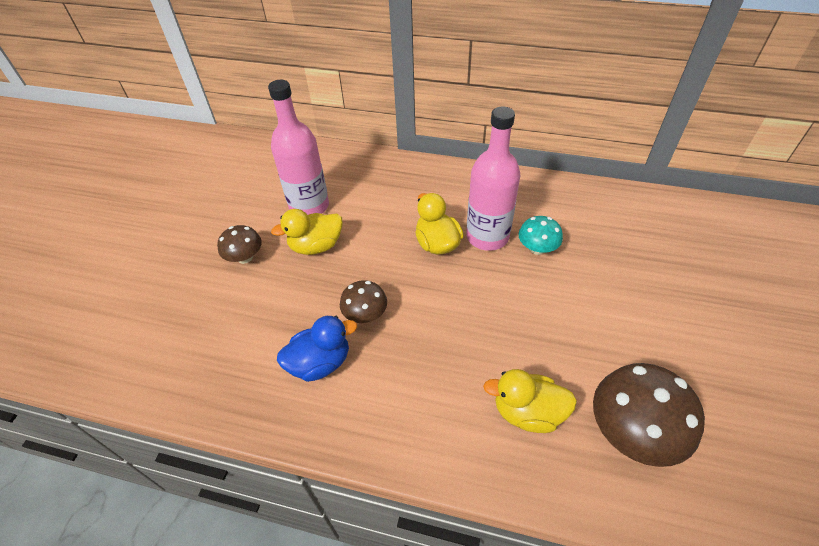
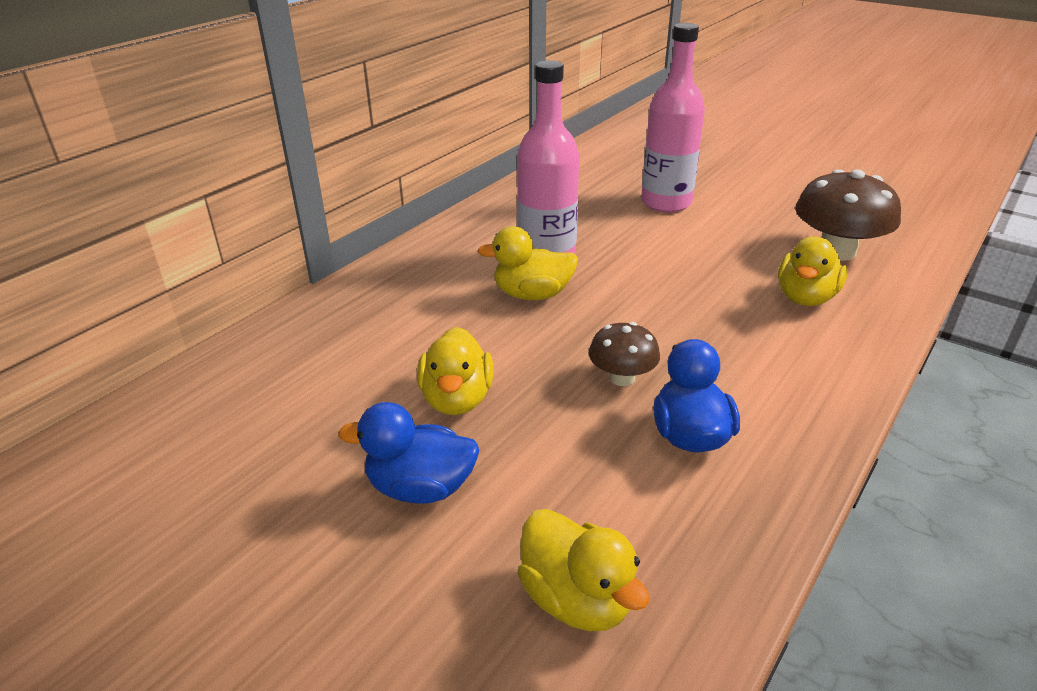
camera: 70 degrees left, 15 degrees down
brown mushroom [217,225,262,264] -> blue duck [338,402,479,504]
pink bottle [268,80,329,215] -> pink bottle moved to [641,23,705,212]
turquoise mushroom [518,216,563,255] -> none
none -> yellow duck [517,509,650,631]

